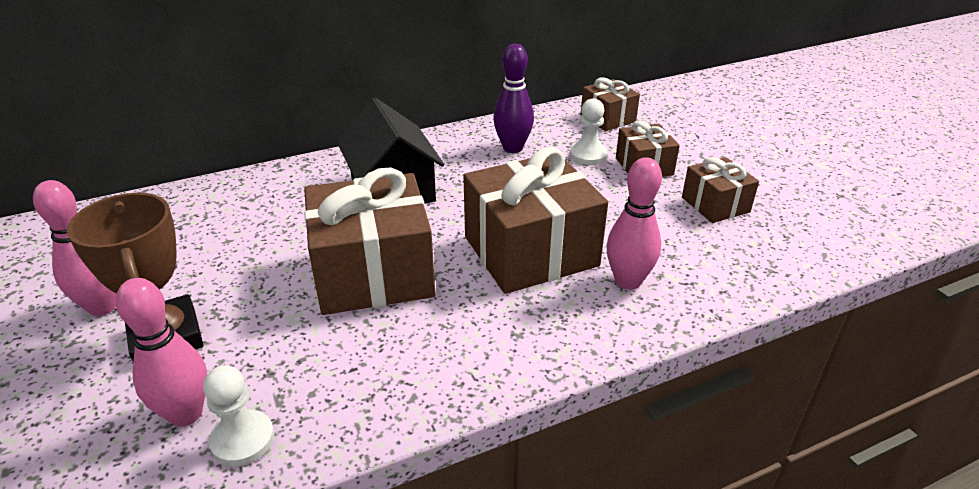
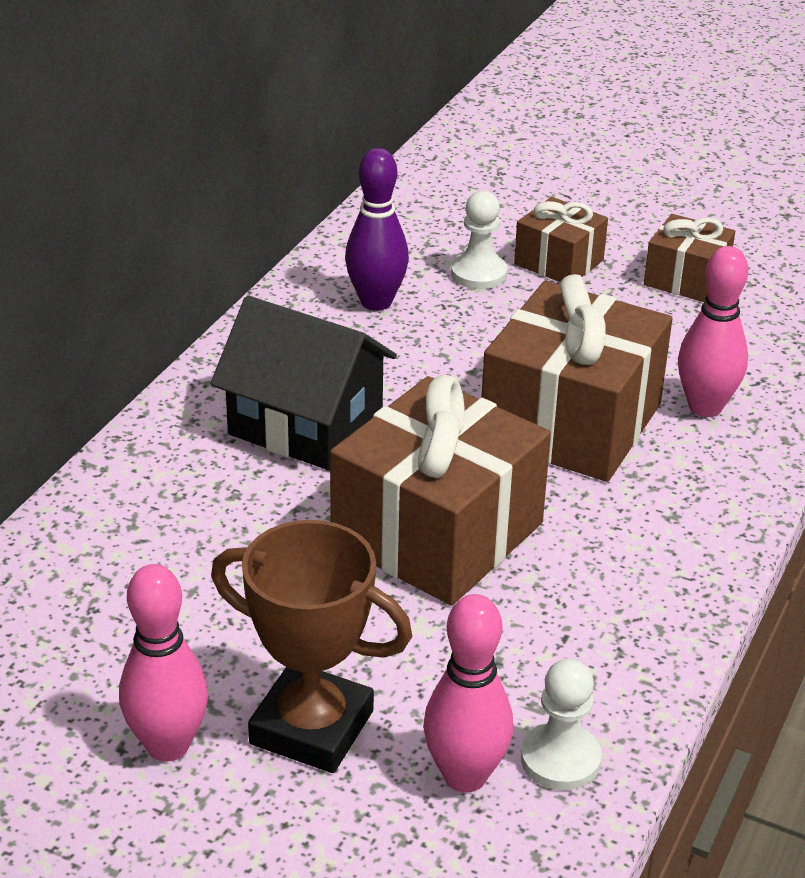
camera: 40 degrees left, 0 degrees up
brown gift [581,77,640,131] -> none

